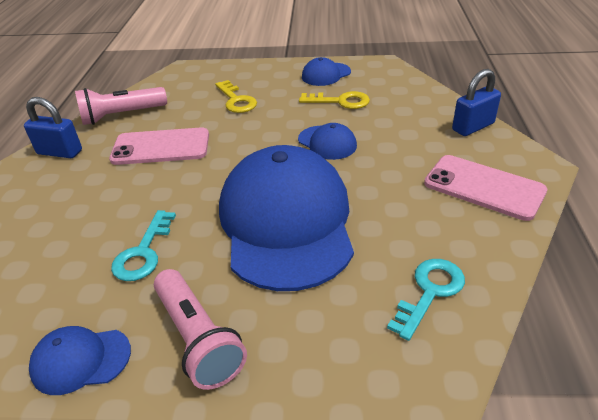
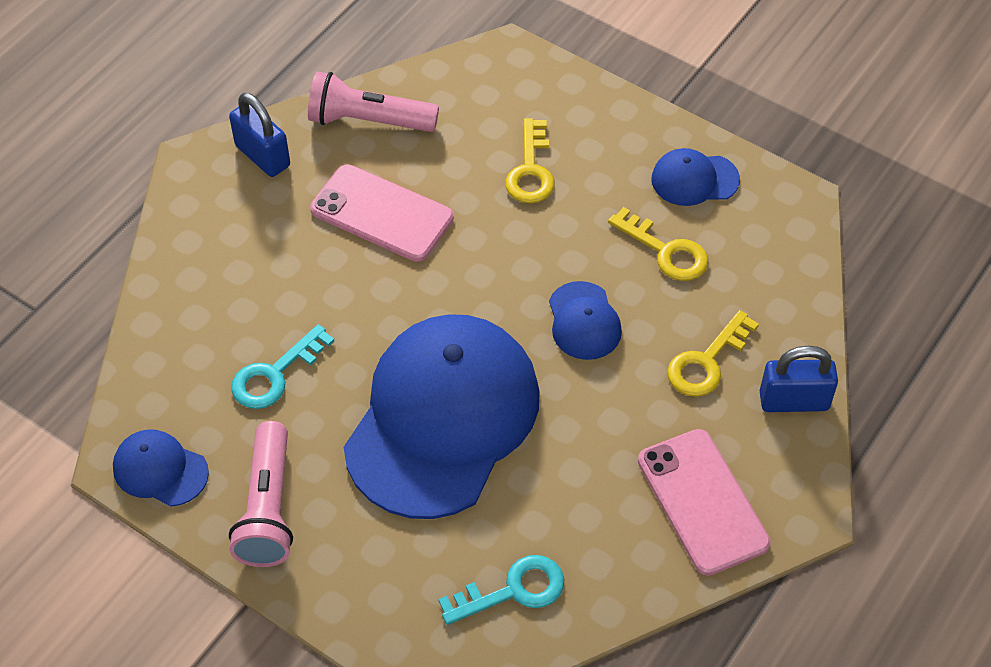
camera: 30 degrees right, 15 degrees up
none -> yellow key [667,310,759,397]

